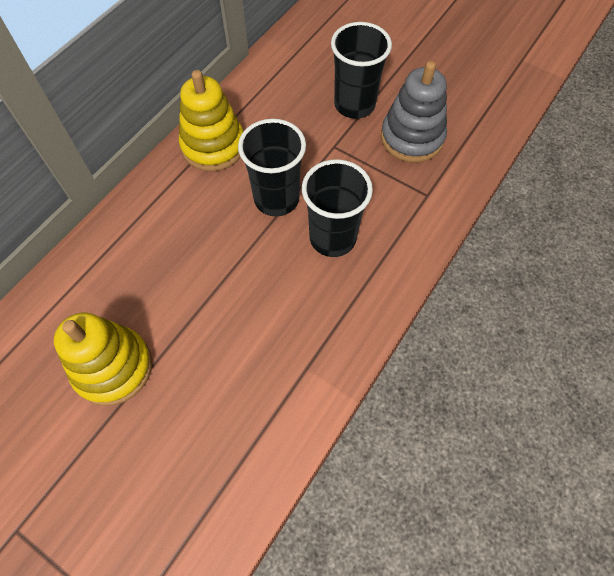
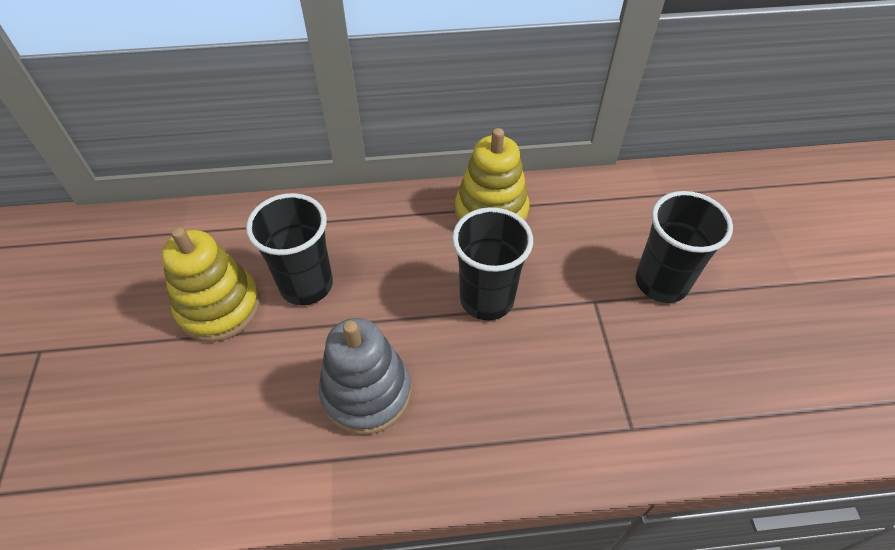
camera: 50 degrees right, 10 degrees down
black cup [302,159,373,257] -> black cup moved to [246,193,333,305]
grey stacking toy [381,61,447,163] -> grey stacking toy moved to [319,318,411,435]

